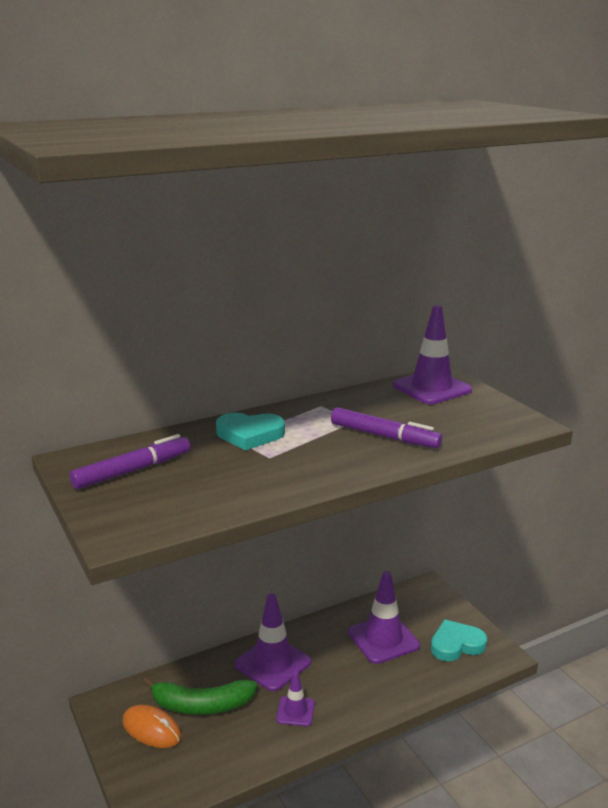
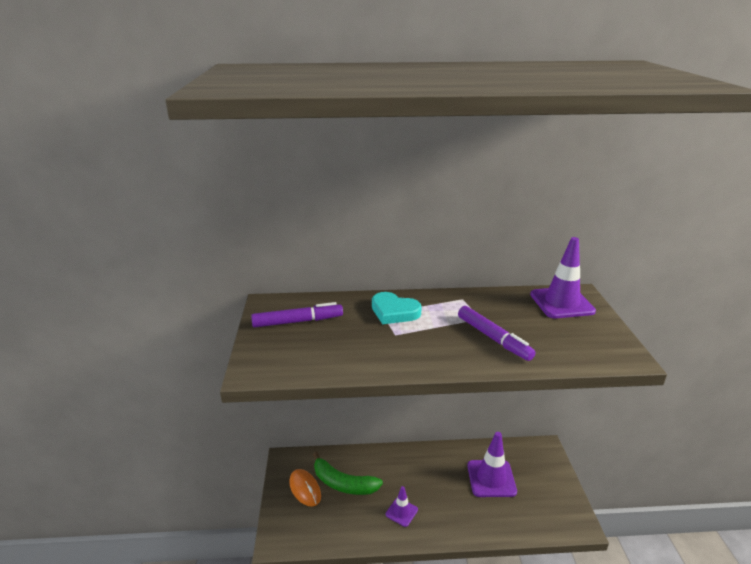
camera: 25 degrees right, 5 degrees up
purple traffic cone [235,593,311,691] -> none
turquoise heart [431,620,487,661] -> none

